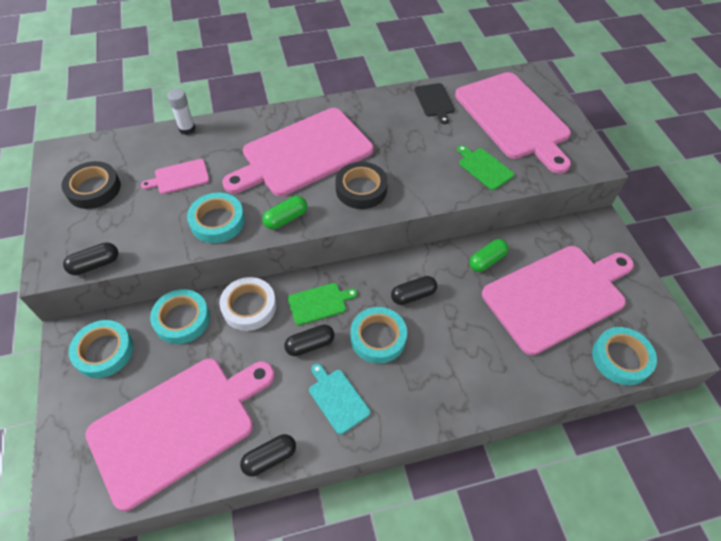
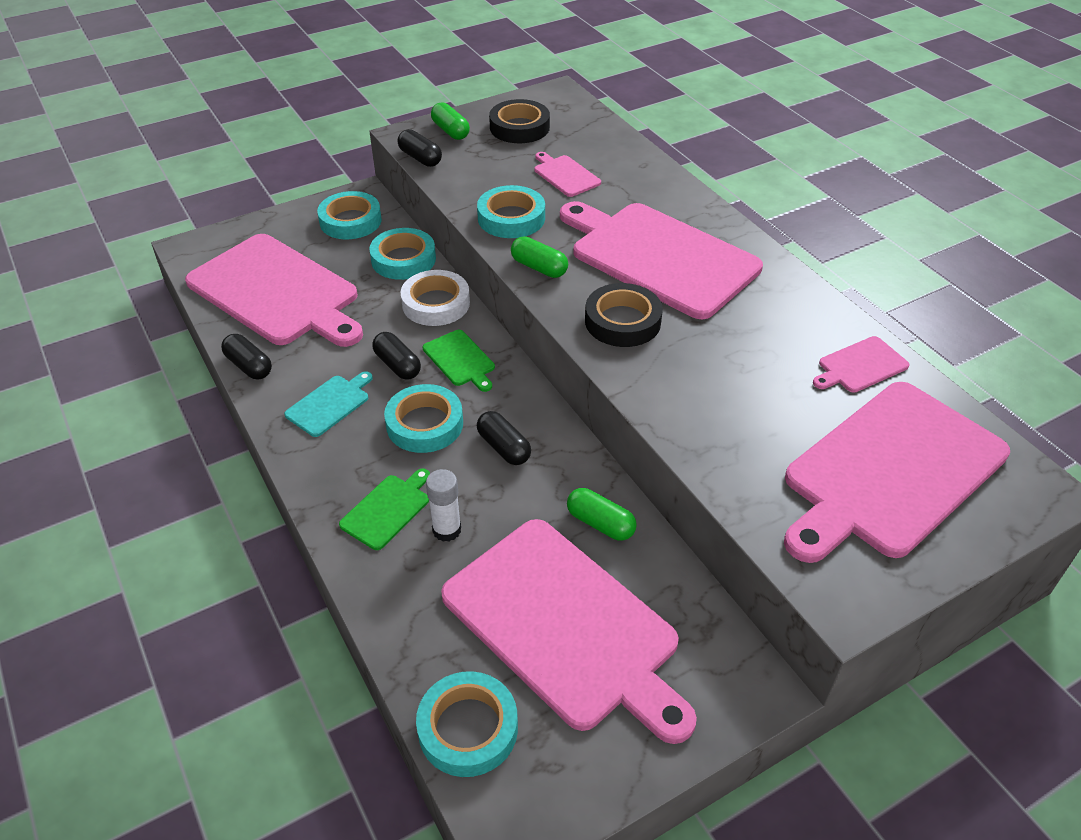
camera: 75 degrees right, 10 degrees down
white glue stick [167,89,195,135] -> white glue stick moved to [426,469,461,542]
black cutting board [415,83,455,124] -> pink cutting board [813,336,910,393]
green cutting board [457,145,514,190] -> green cutting board moved to [339,469,430,550]
none -> green capsule [431,102,470,140]

